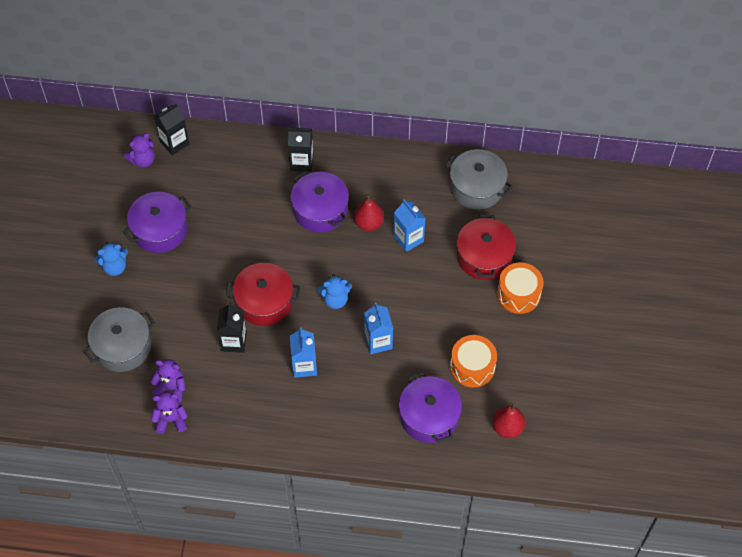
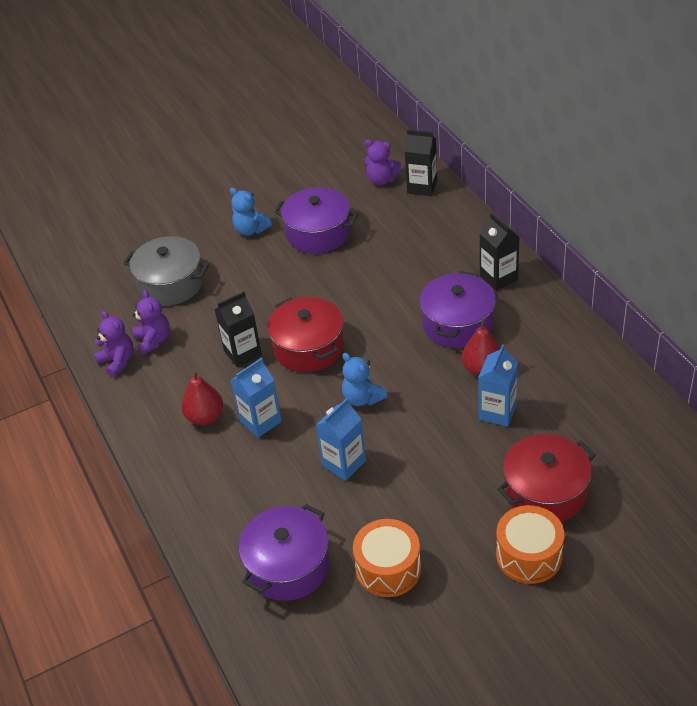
camera: 60 degrees right, 15 degrees down
grey pot [445,149,513,210] -> none
red pear [492,403,525,438] -> red pear moved to [181,370,223,425]

